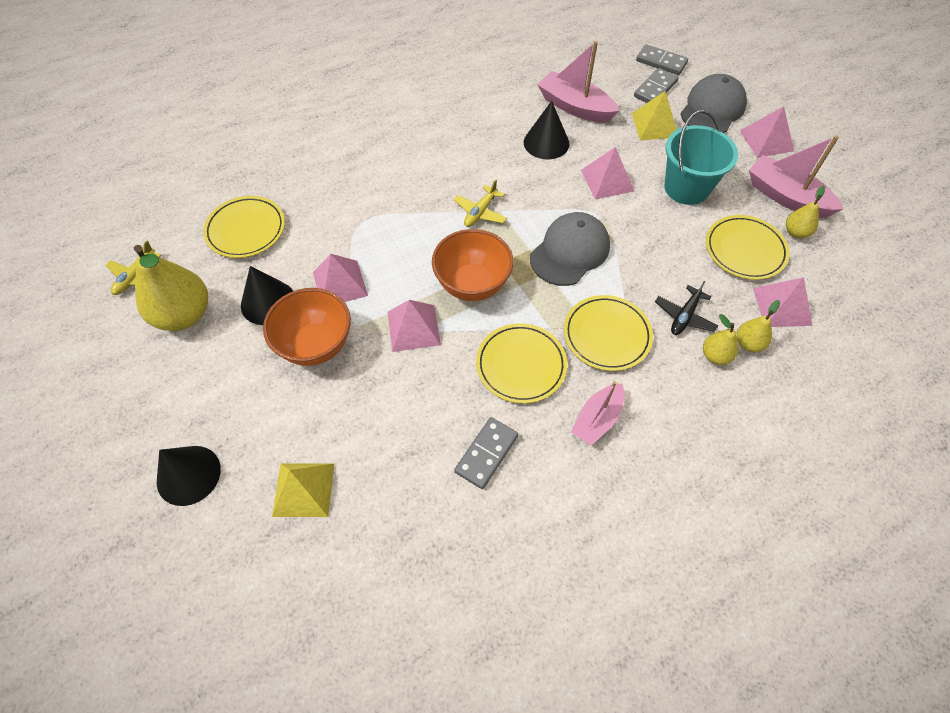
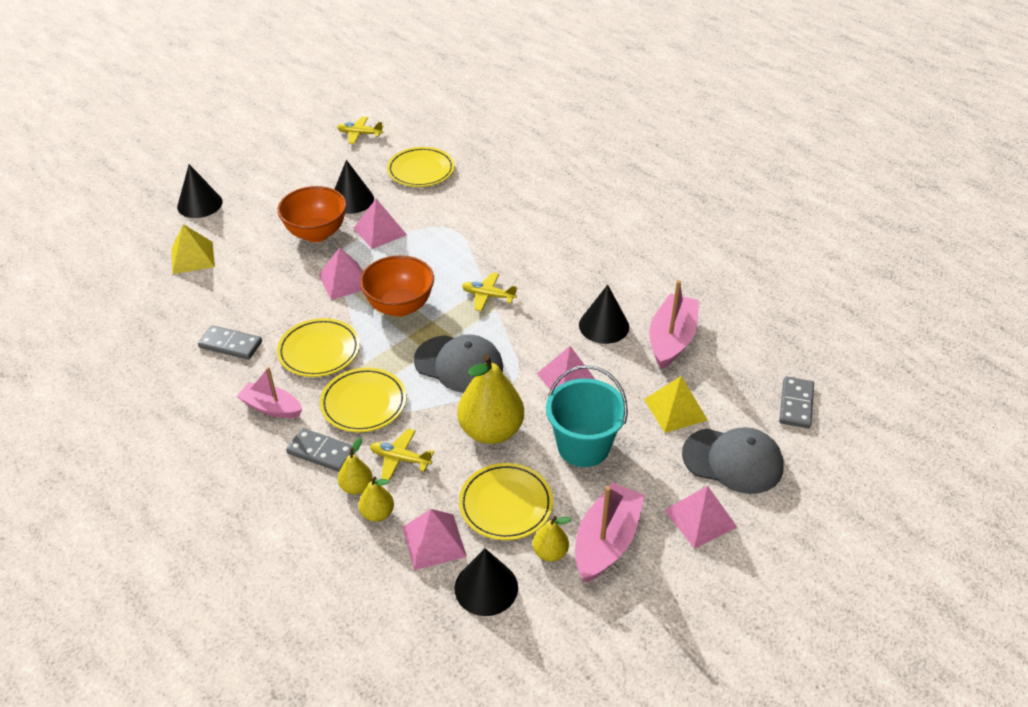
camera: 75 degrees right, 15 degrees down
yellow pear [134,245,208,331] -> yellow pear moved to [457,354,524,444]
grey domino [634,68,679,103] -> grey domino moved to [286,428,354,472]
black plane [655,281,718,335] -> yellow plane [370,429,434,481]
none -> black cone [455,548,518,616]

